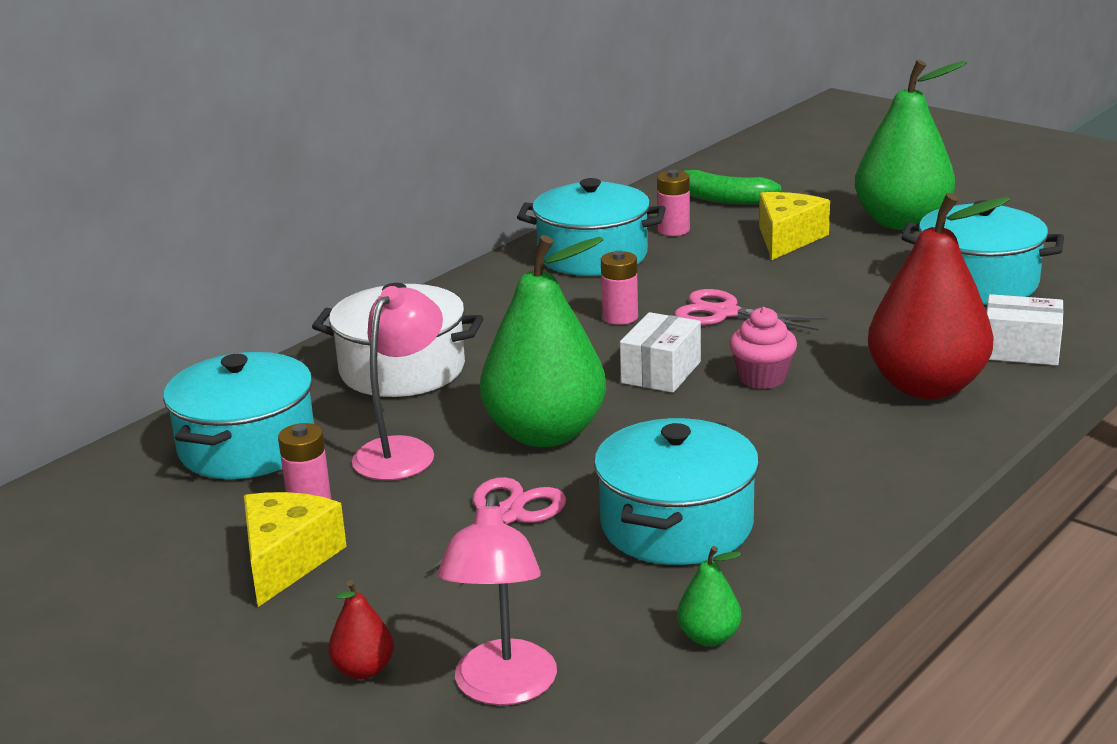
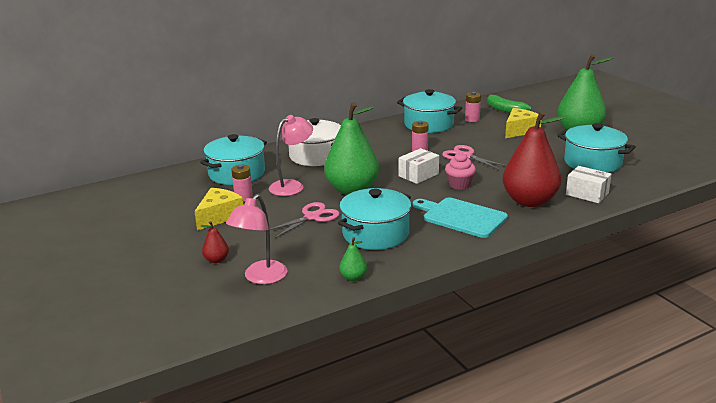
camera: 20 degrees right, 0 degrees up
none -> turquoise cutting board [413,198,508,238]

